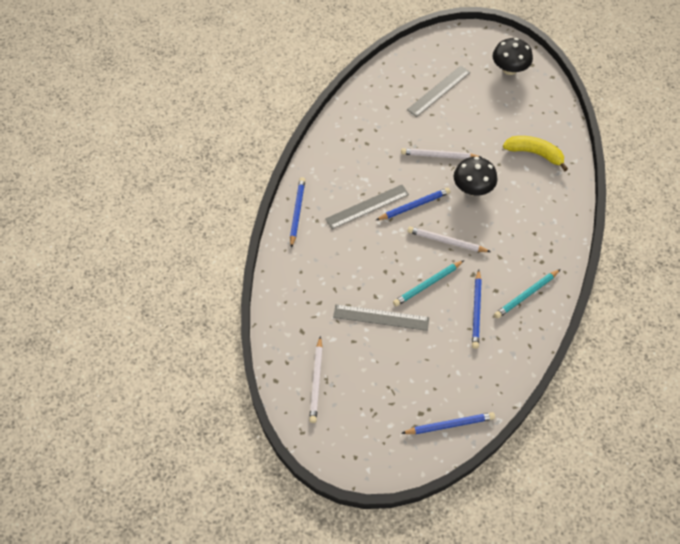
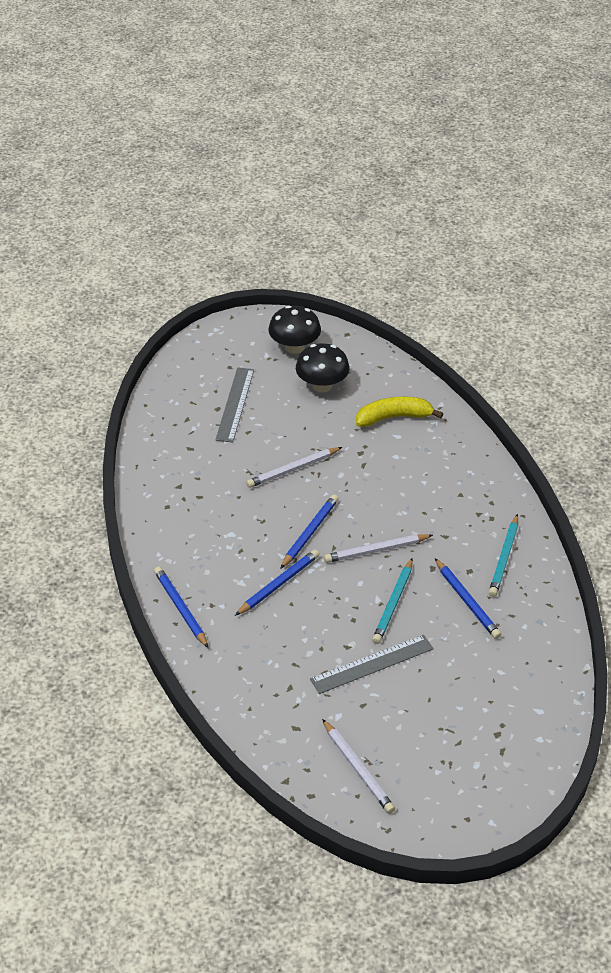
camera: 35 degrees left, 15 degrees down
grey ruler [325,185,409,229] -> none
blue pencil [401,412,495,434] -> blue pencil moved to [235,550,319,616]
black mushroom [454,157,497,196] -> black mushroom moved to [296,343,350,393]

